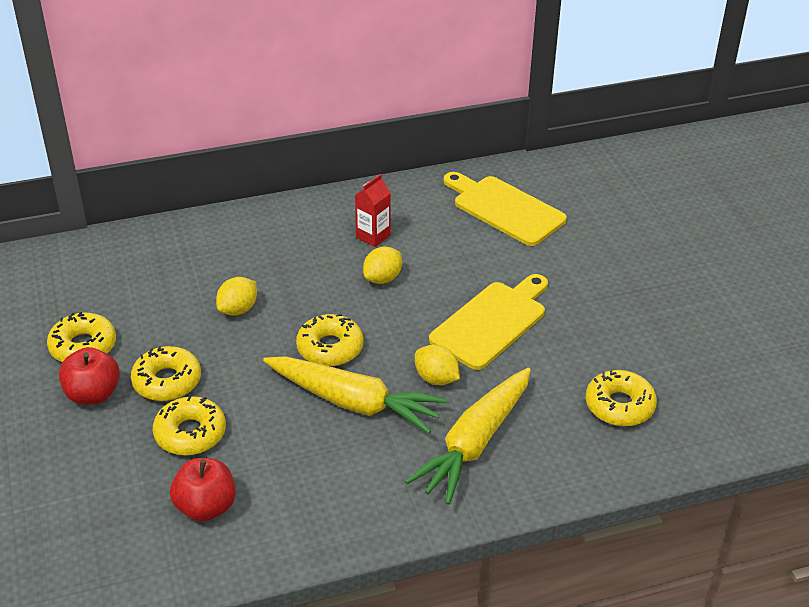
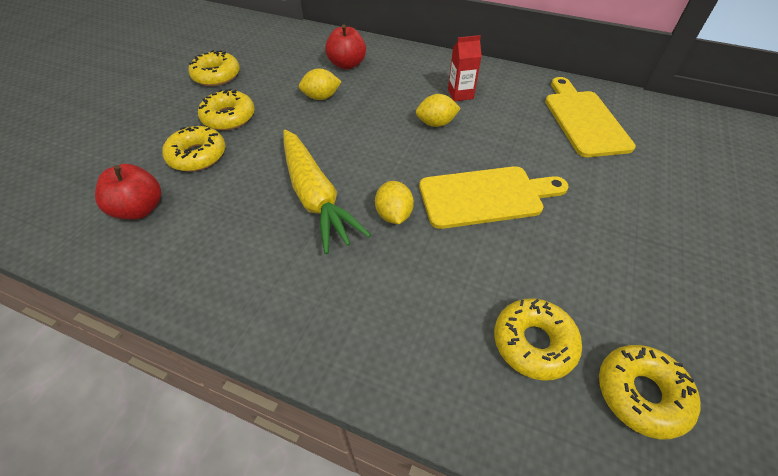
camera: 40 degrees right, 10 degrees up
red apple [59,347,120,405] -> red apple moved to [325,24,366,69]
yellow donut [296,314,363,366] -> yellow donut moved to [599,345,701,439]
yellow carrot [405,368,531,505] -> none

